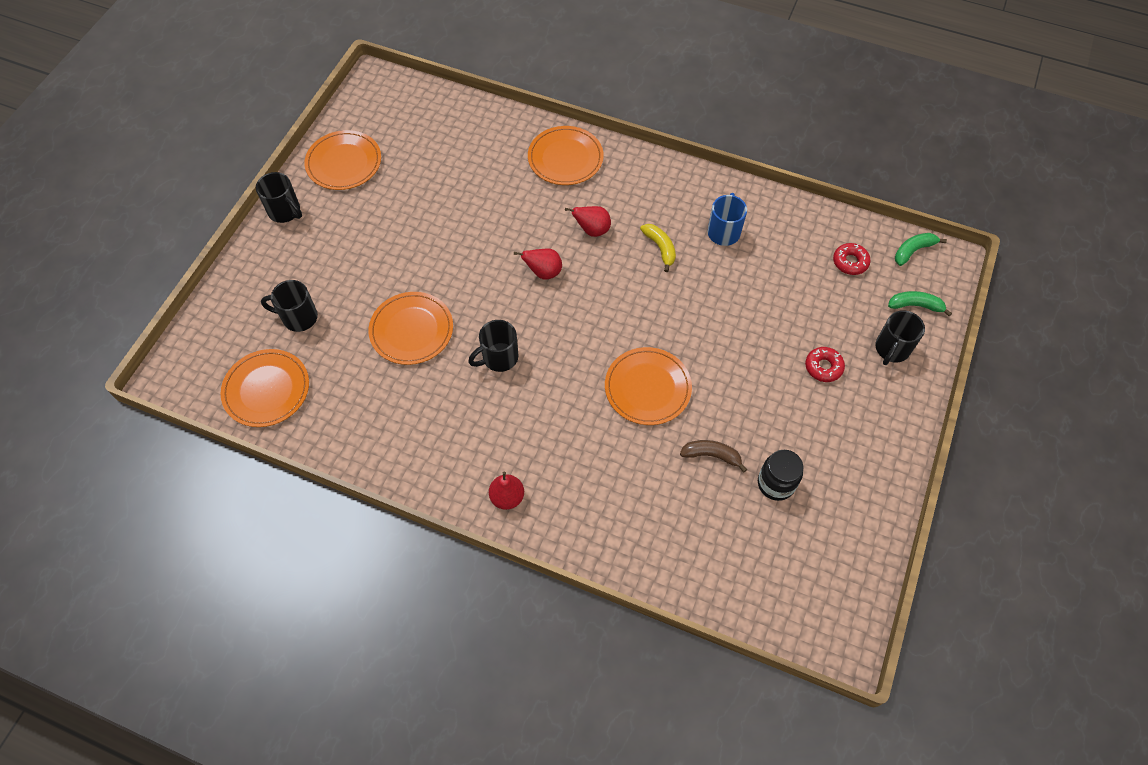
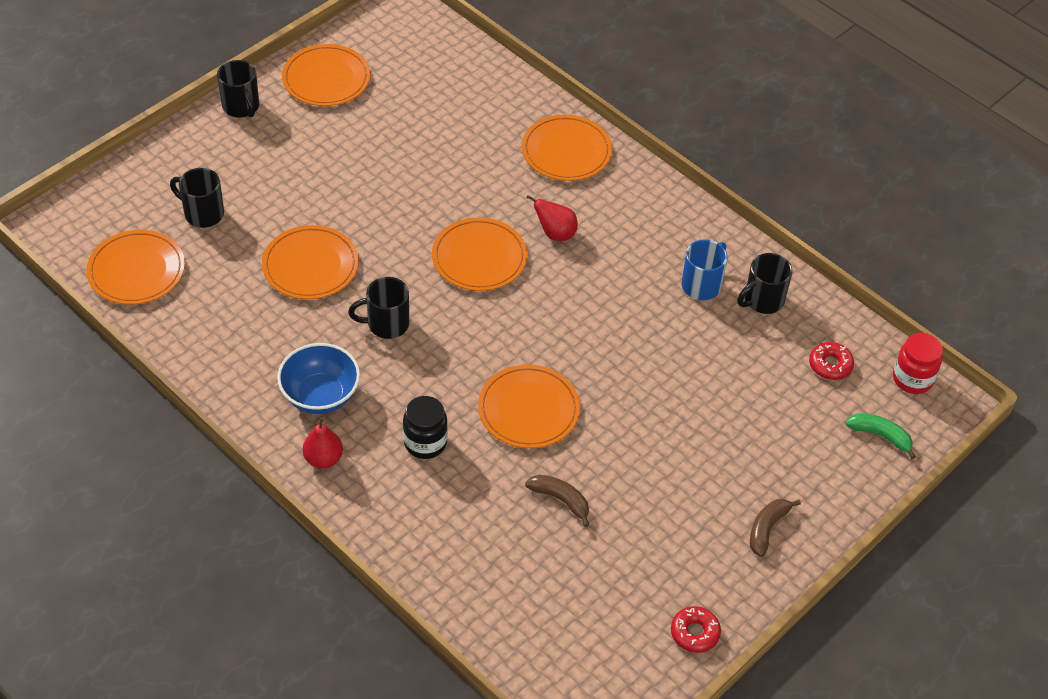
camera: 20 degrees right, 10 degrees down
red pear [514,249,562,280] -> orange plate [432,217,527,291]
yellow banana [640,224,676,272] -> none
black jar [758,450,803,501] -> black jar moved to [403,396,448,459]
red donut [805,347,845,382] -> red donut moved to [671,606,721,653]
black mug [875,310,925,365] -> black mug moved to [738,253,793,314]
green banana [895,233,947,266] -> red jar [893,333,943,394]
none -> blue bowl [277,343,360,414]
none -> brown banana [750,499,801,557]

